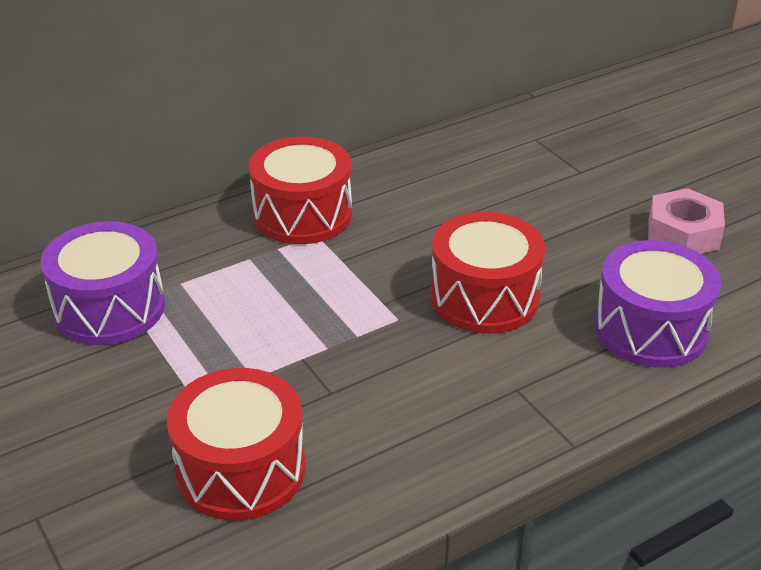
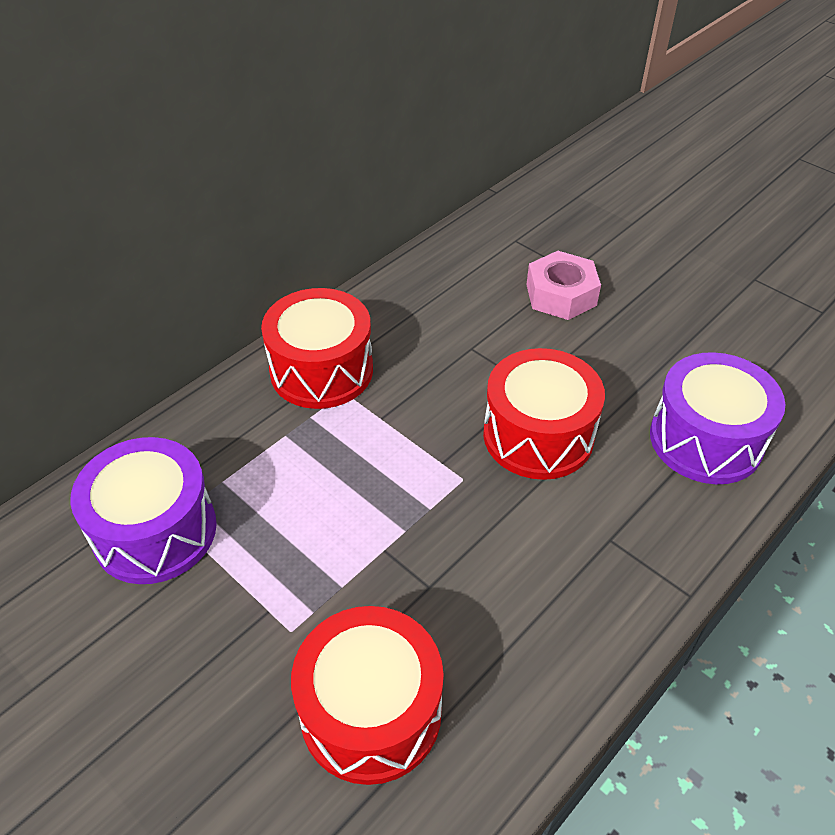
camera: 15 degrees left, 10 degrees up
pink nut [648,188,725,254] -> pink nut moved to [526,251,601,320]

